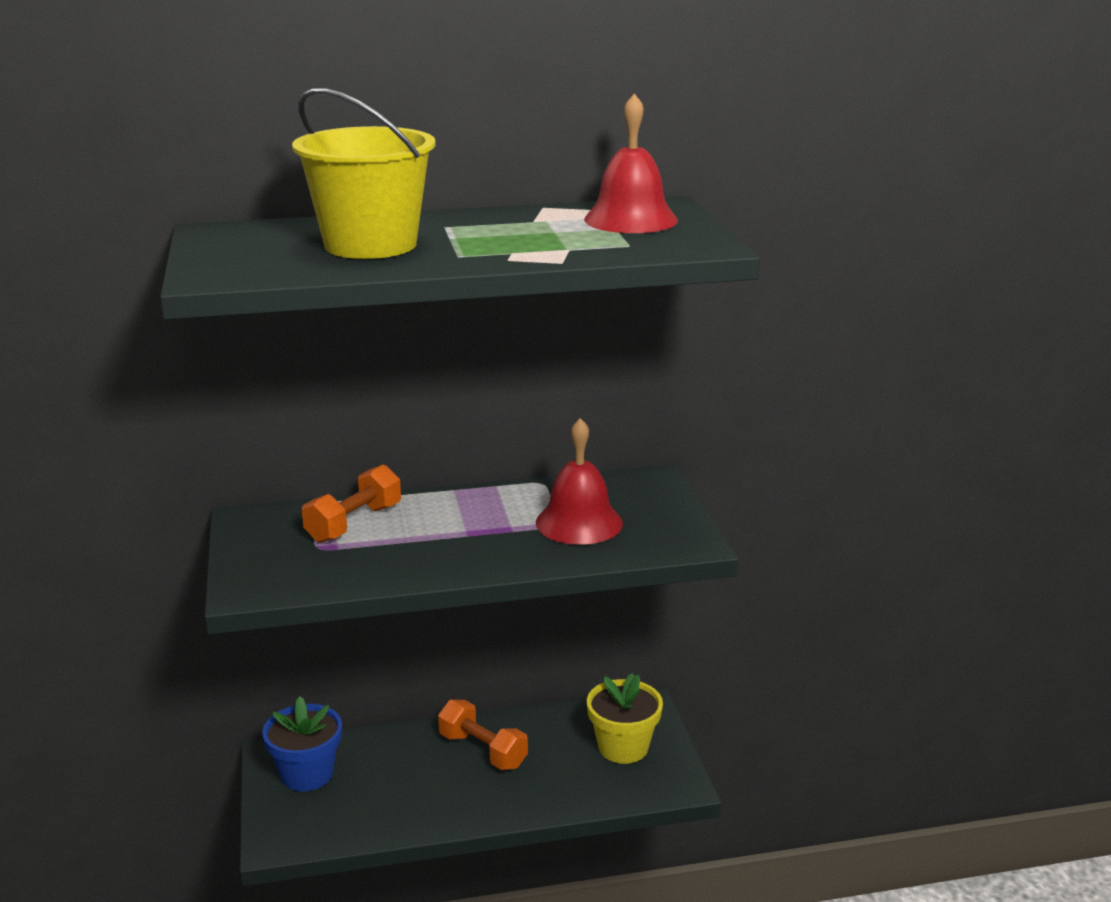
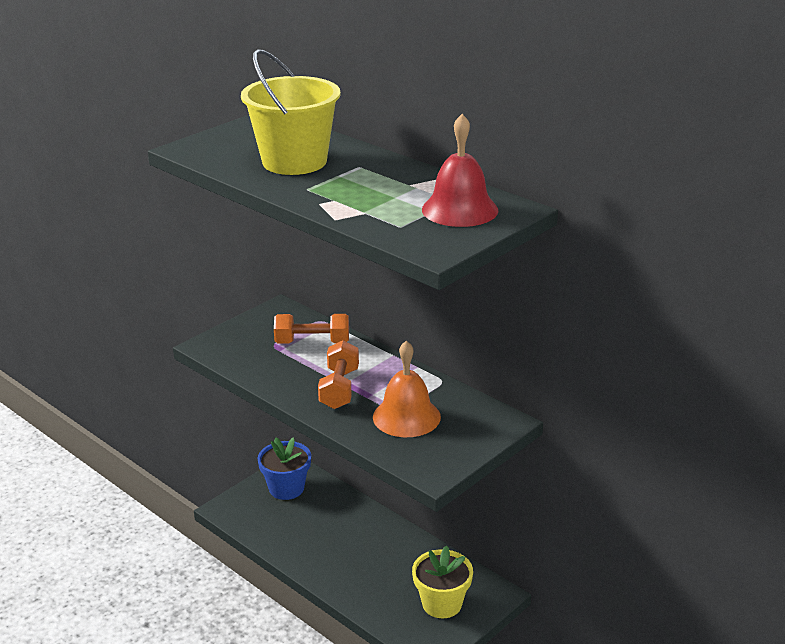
camera: 55 degrees right, 5 degrees up
orange dumbbell [438,700,528,770] -> orange dumbbell moved to [318,340,359,409]
red bell [536,418,623,545] -> orange bell [373,341,441,437]

